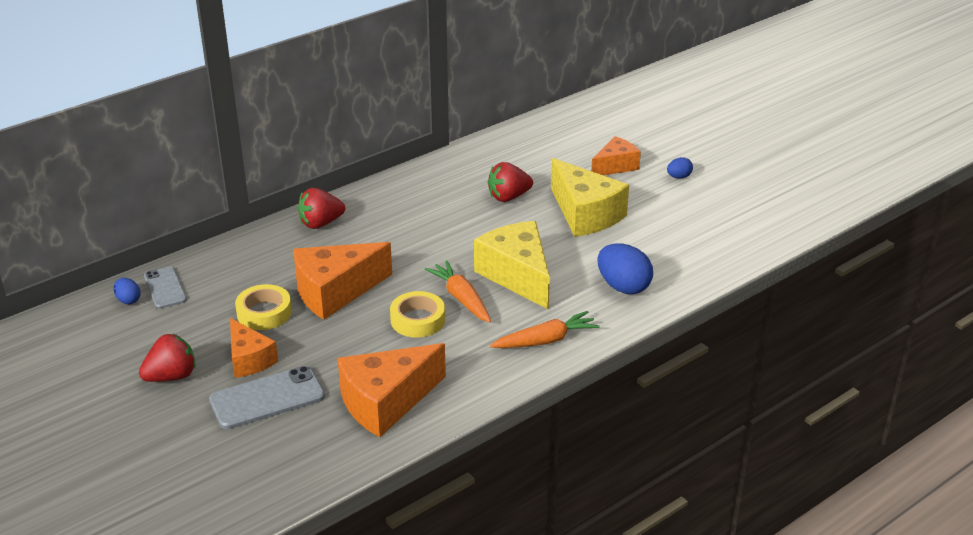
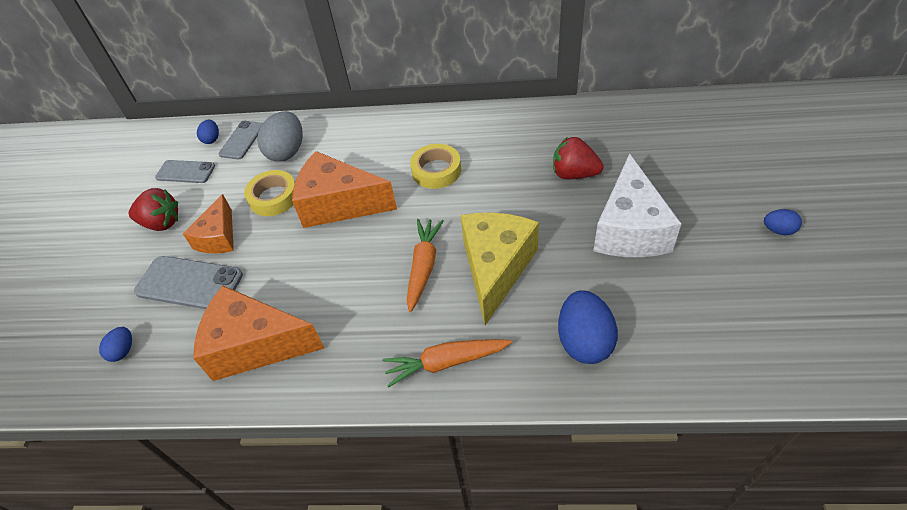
camera: 45 degrees right, 15 degrees up
red strawberry [298,188,345,229] -> none
yellow tape [390,291,445,338] -> yellow tape moved to [410,144,461,189]
orange carrot [490,311,600,348] -> orange carrot turned 150 degrees clockwise [382,339,512,387]
yellow cheese [551,158,629,237] -> white cheese [593,154,681,257]
orange cheese [591,136,641,175] -> none
none -> blue egg [99,327,132,362]
none -> grey phone [155,160,215,183]
none -> grey egg [257,111,303,162]

